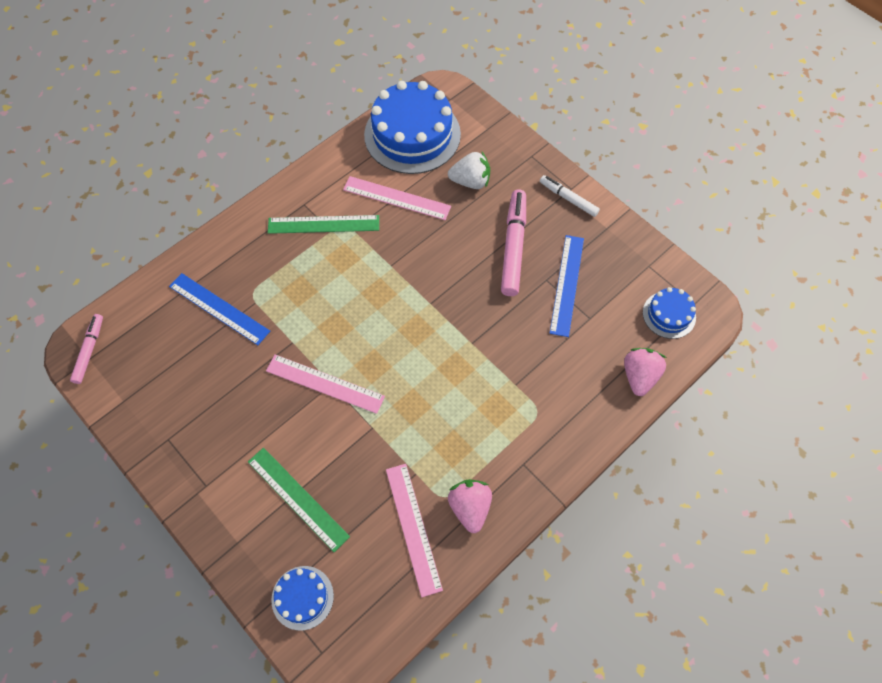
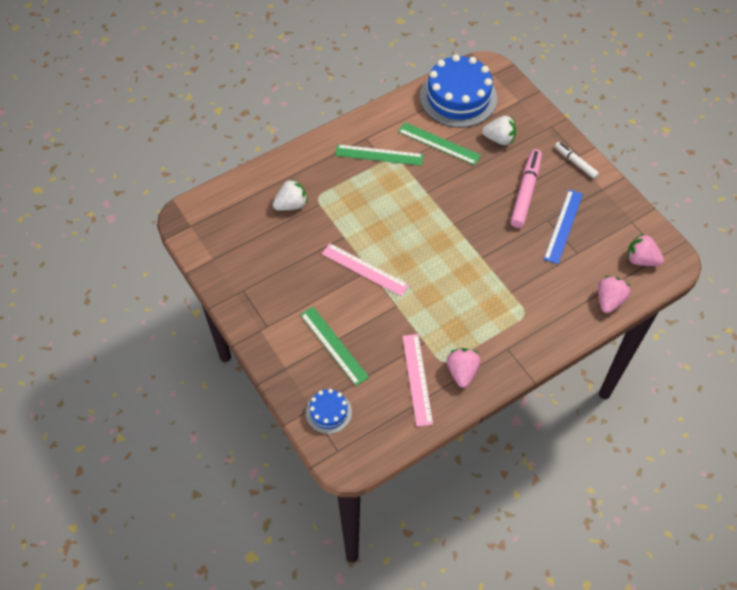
camera: 10 degrees right, 5 degrees down
pink marker [70,314,103,384] -> none
blue ruler [169,273,270,345] -> white strawberry [273,178,308,211]
pink ruler [343,176,451,220] -> green ruler [398,122,481,165]
blue cake [643,287,696,339] -> pink strawberry [627,233,664,266]

